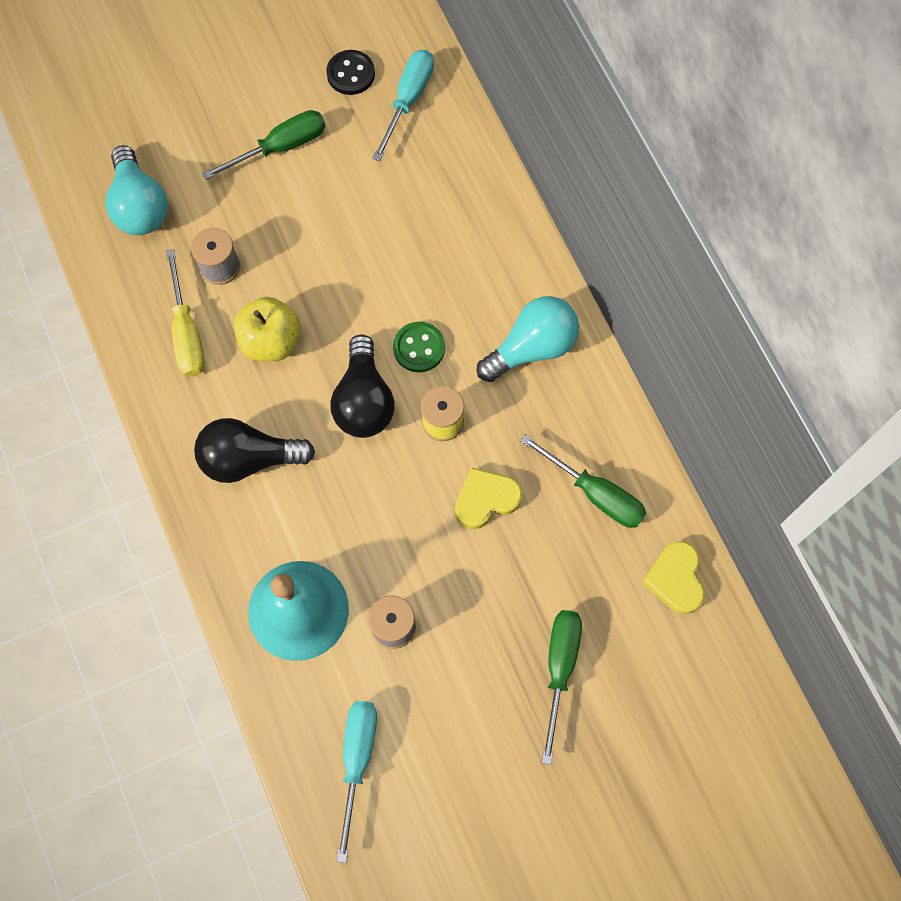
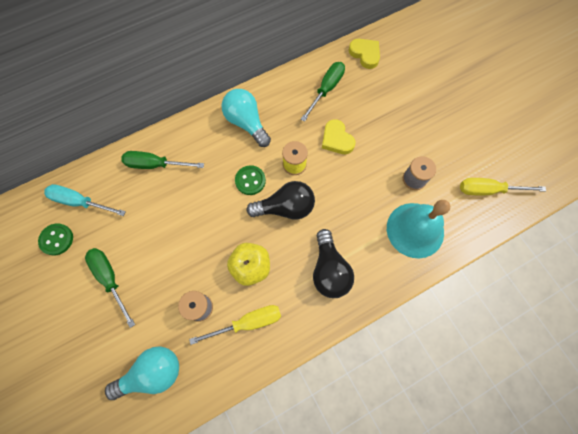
camera: 95 degrees left, 0 degrees up
black button [326,50,375,95] -> green button [38,223,73,256]
turquoise screwdriver [337,701,377,863] -> yellow screwdriver [460,178,546,195]
green screwdriver [542,610,582,765] -> green screwdriver moved to [121,151,204,169]
yellow heart [642,541,705,614] -> yellow heart turned 120 degrees counterclockwise [349,39,380,69]

